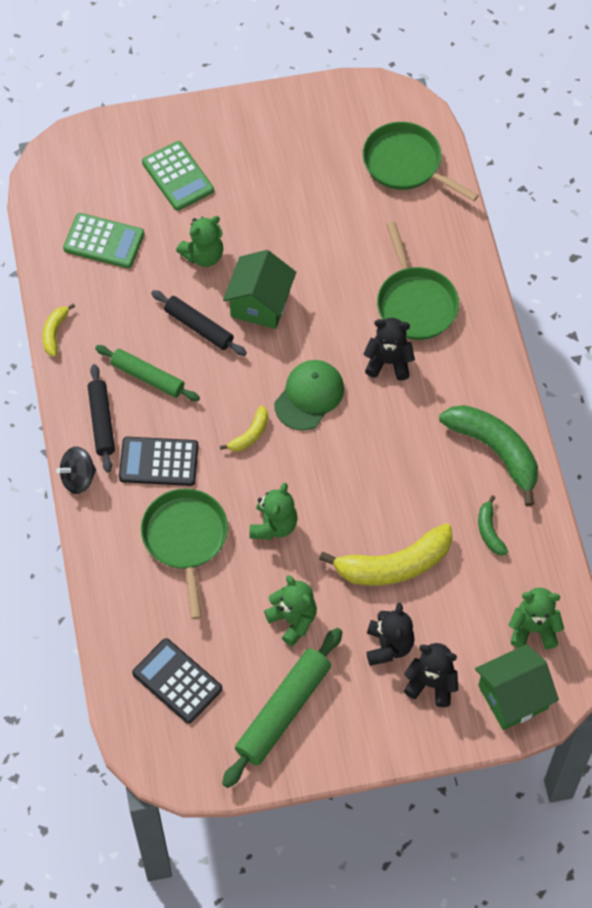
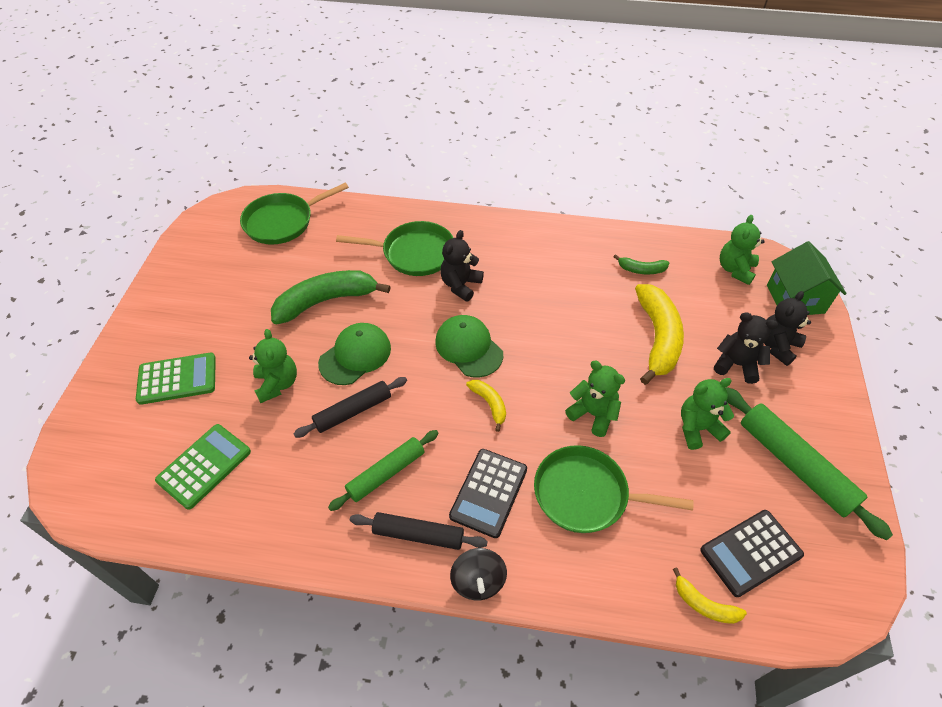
camera: 70 degrees left, 10 degrees down
yellow banana [42,304,75,357] -> yellow banana moved to [673,567,747,624]
green house [223,250,296,329] -> green cap [318,323,391,385]
green banana [439,405,538,506] -> green banana moved to [271,270,391,324]

